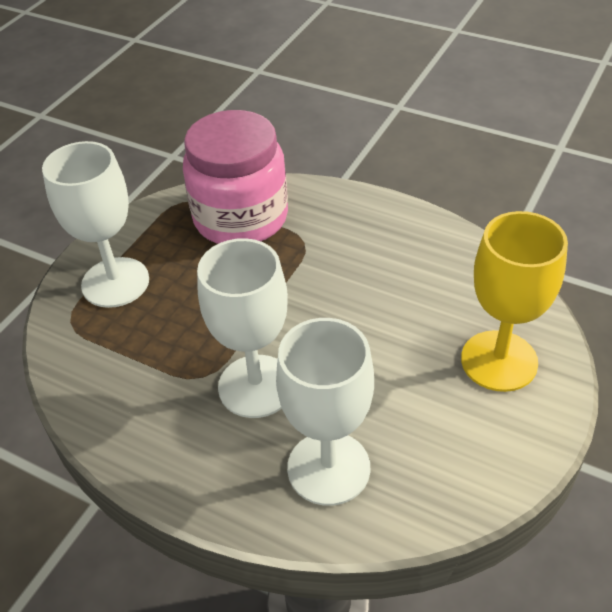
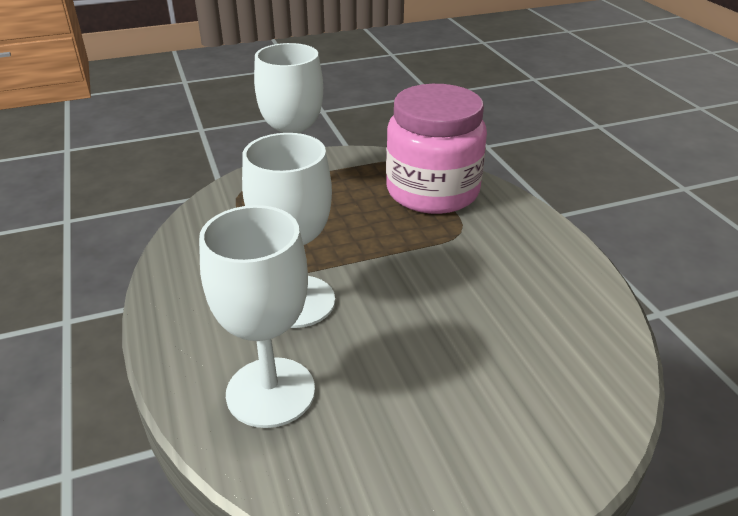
camera: 40 degrees right, 10 degrees down
yellow goblet [461,211,568,392] -> none

